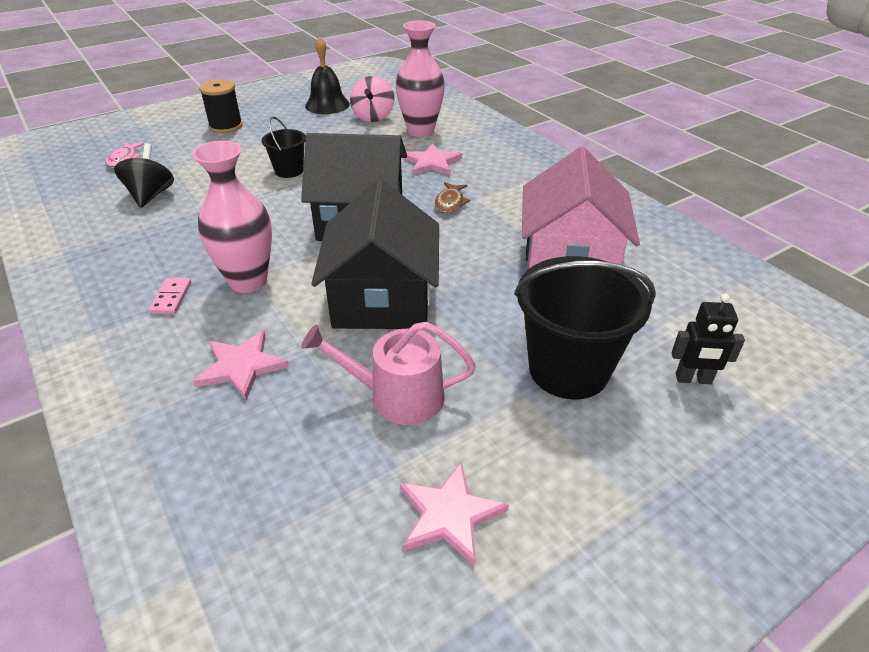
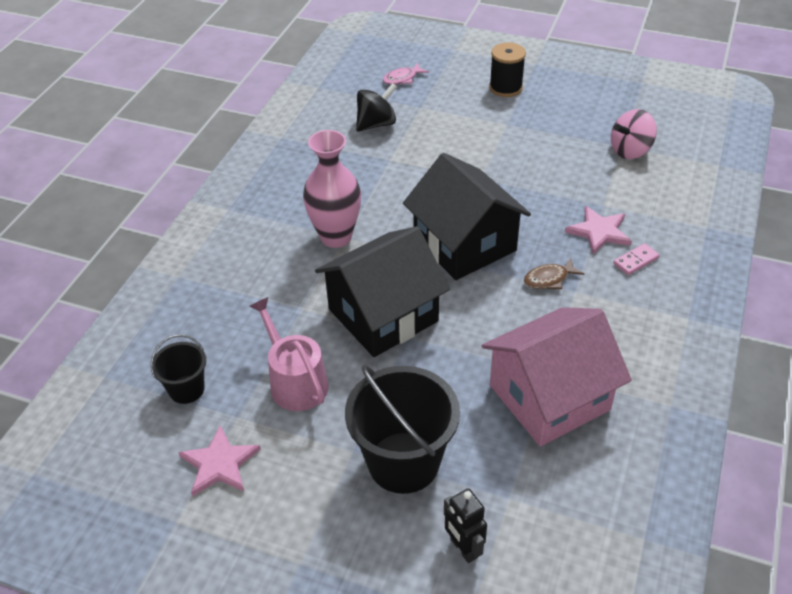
camera: 55 degrees right, 5 degrees up
pink domino [149,278,191,314] -> pink domino moved to [613,243,660,275]
pink star [194,330,289,400] -> none
black bucket [262,117,306,178] -> black bucket moved to [151,334,206,404]
black bell [305,37,350,114] -> none
pink vase [395,21,445,137] -> none

